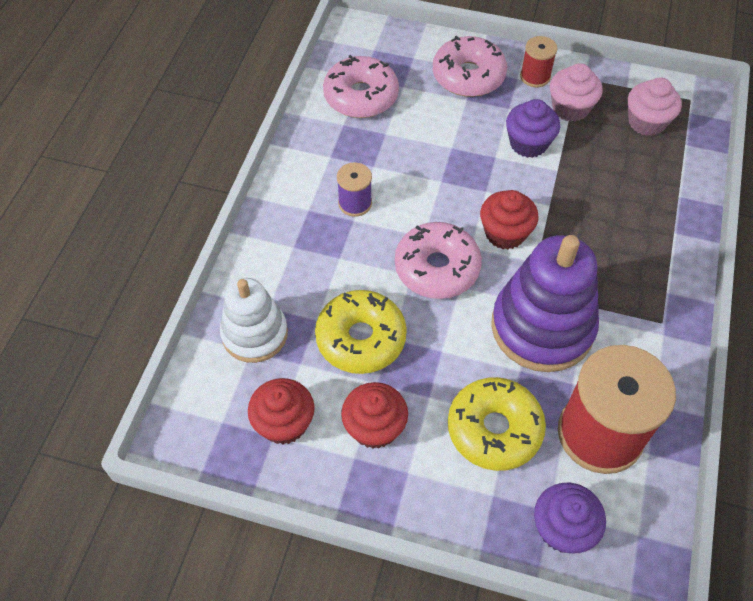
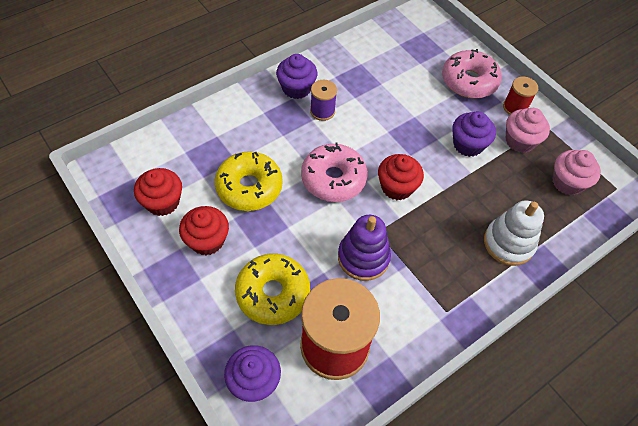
camera: 35 degrees right, 0 degrees up
white stacking toy [220,278,288,363] -> white stacking toy moved to [484,200,544,266]
pink donut [323,55,399,118] -> none
purple stacking toy [491,235,599,372] -> purple stacking toy [338,215,391,281], size x0.64
none -> purple cupcake [276,54,318,99]

